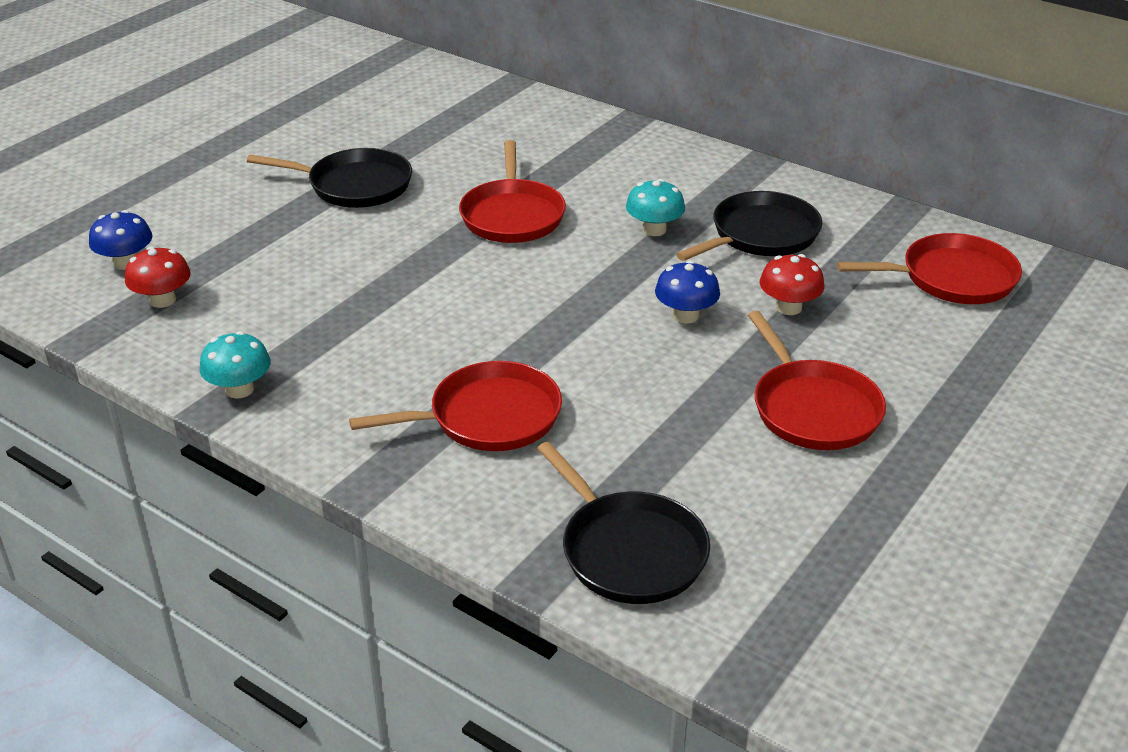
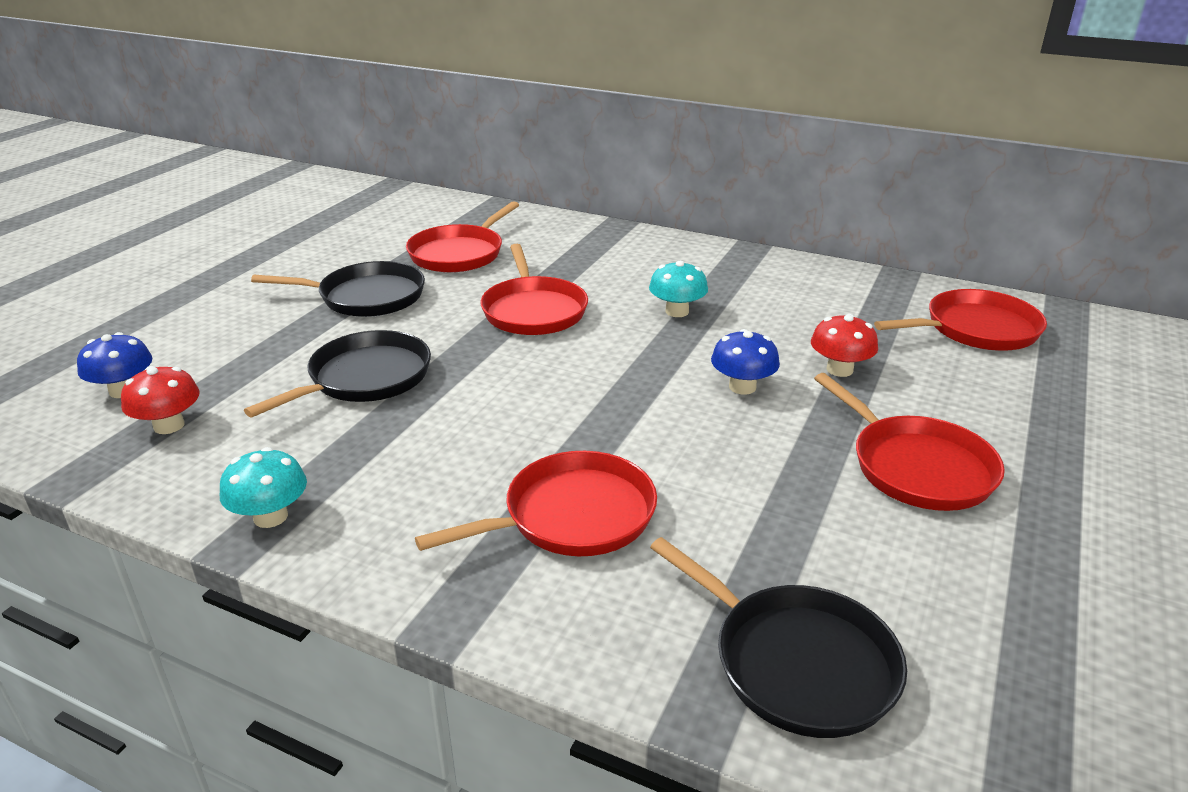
camera: 10 degrees left, 5 degrees down
black pan [676,191,822,261] -> black pan moved to [244,330,431,417]
none -> red pan [406,201,519,273]

